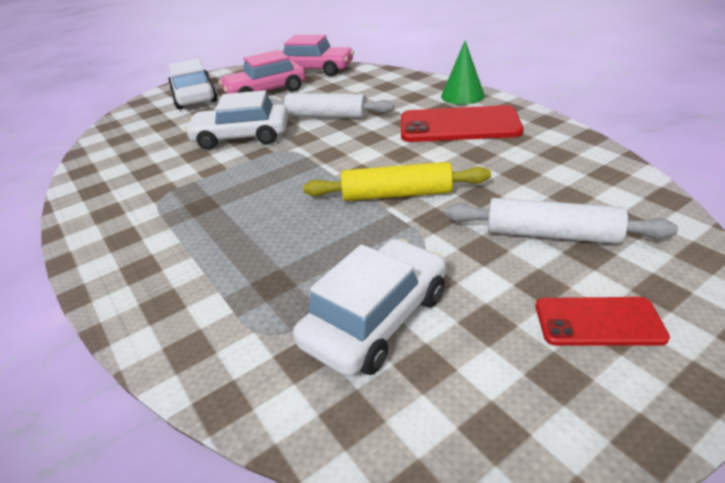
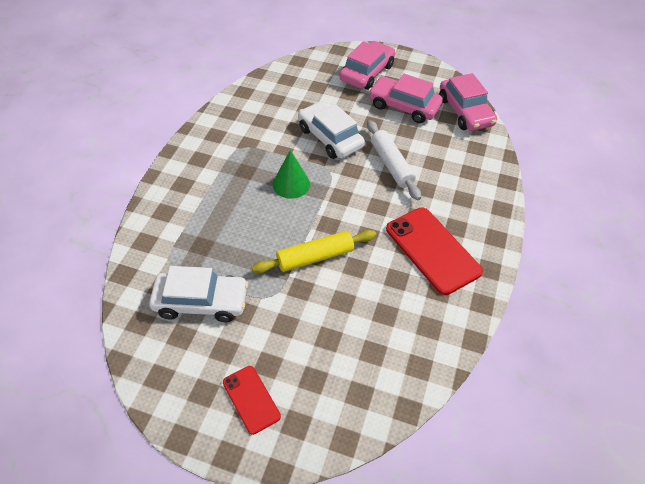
camera: 50 degrees right, 15 degrees up
white car [168,58,218,109] -> pink car [339,41,395,90]
yellow rolling pin [303,162,491,201] -> yellow rolling pin turned 75 degrees counterclockwise [252,230,376,273]
green cone [441,41,485,104] -> green cone moved to [273,150,310,199]
white rolling pin [444,198,678,244] -> none

